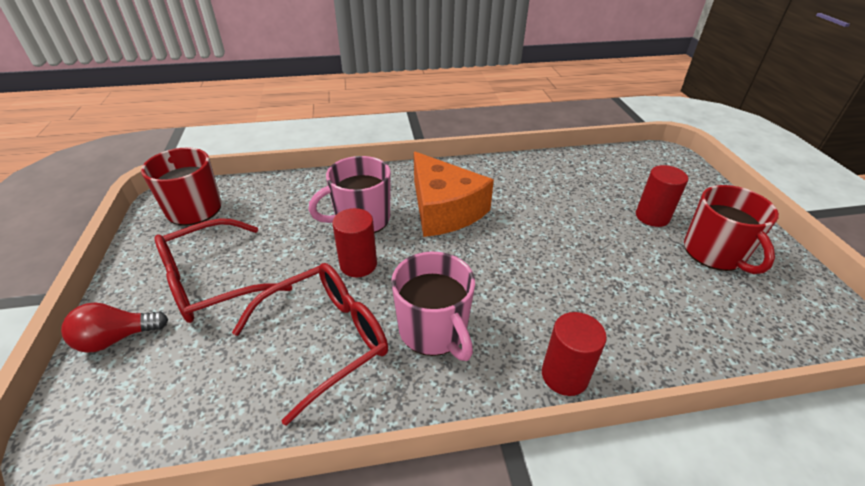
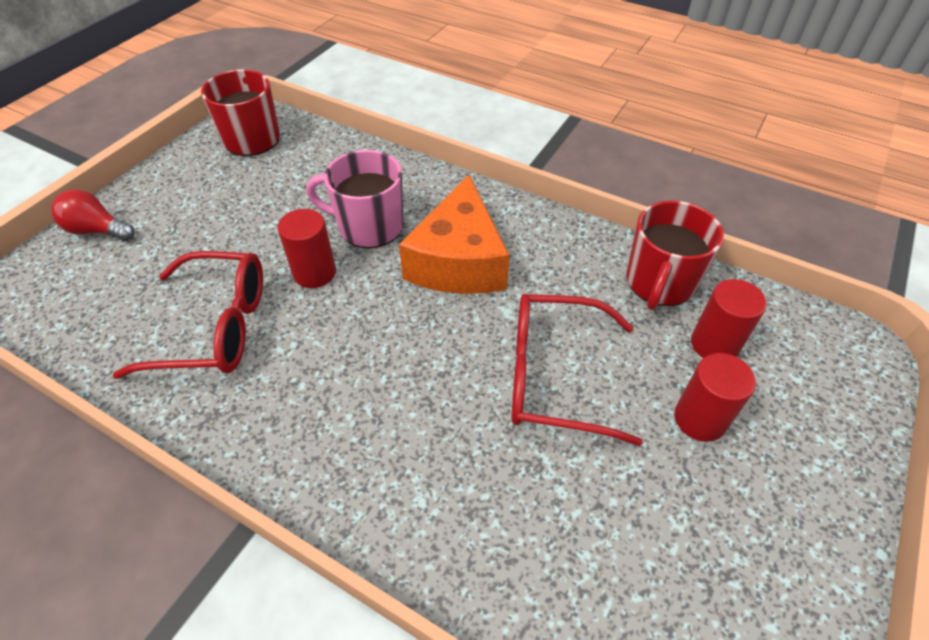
camera: 40 degrees right, 10 degrees up
red glasses [155,218,292,323] -> red glasses moved to [511,294,643,446]
pink mug [391,252,475,361] -> none
red cylinder [542,312,607,396] -> red cylinder moved to [691,279,767,358]
red mug [684,185,779,274] -> red mug moved to [626,200,724,310]

